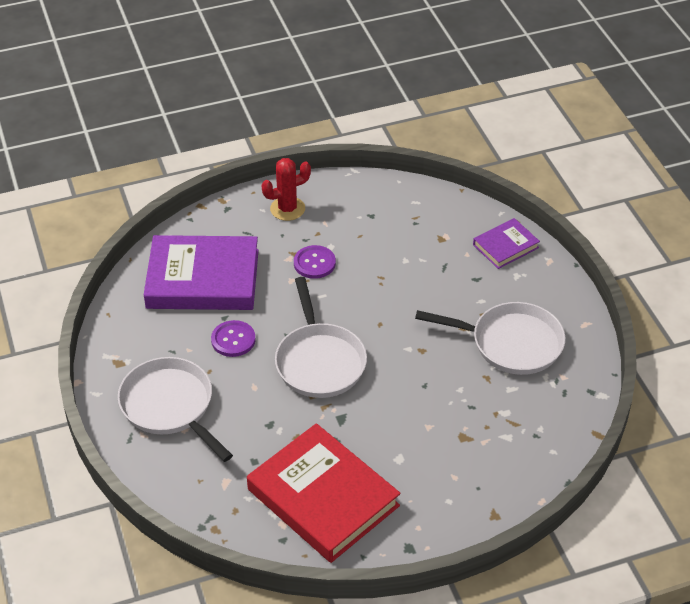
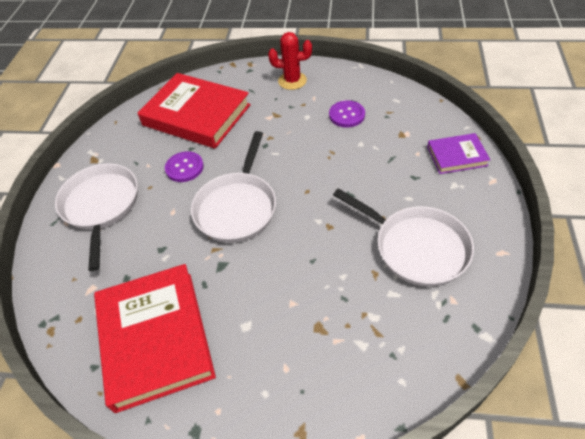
camera: 30 degrees right, 5 degrees up
purple book [144,235,259,310] -> red book [138,73,251,149]
purple button [294,245,336,279] -> purple button moved to [329,100,365,128]

